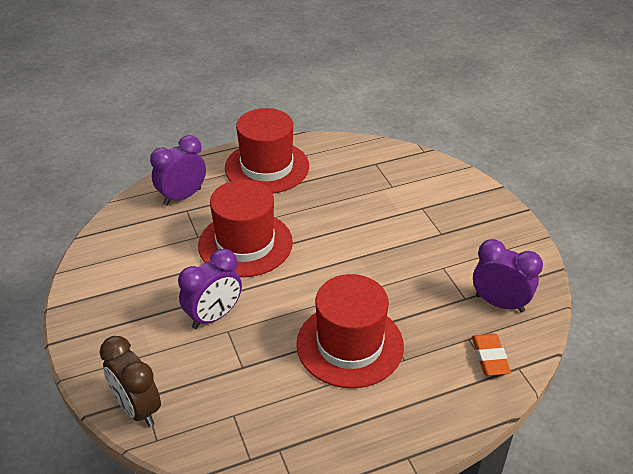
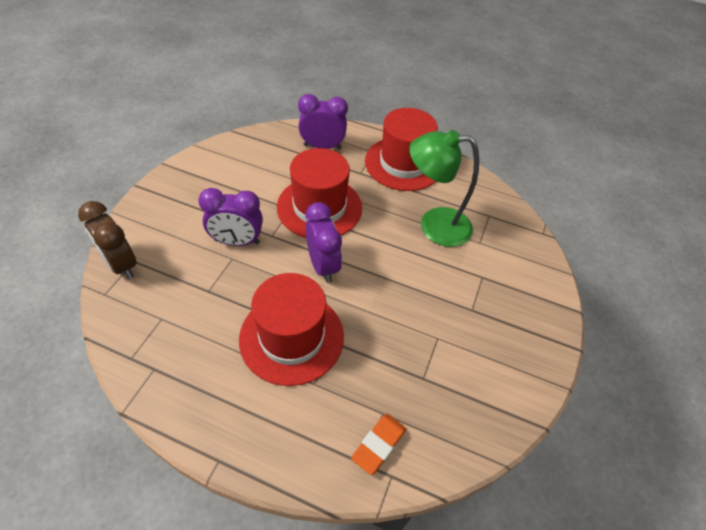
camera: 40 degrees right, 10 degrees up
brown clock [100,336,161,427] -> brown clock turned 45 degrees counterclockwise [78,201,137,279]
purple clock [473,239,543,312] -> purple clock moved to [305,202,342,283]
none -> green lamp [409,130,479,247]

